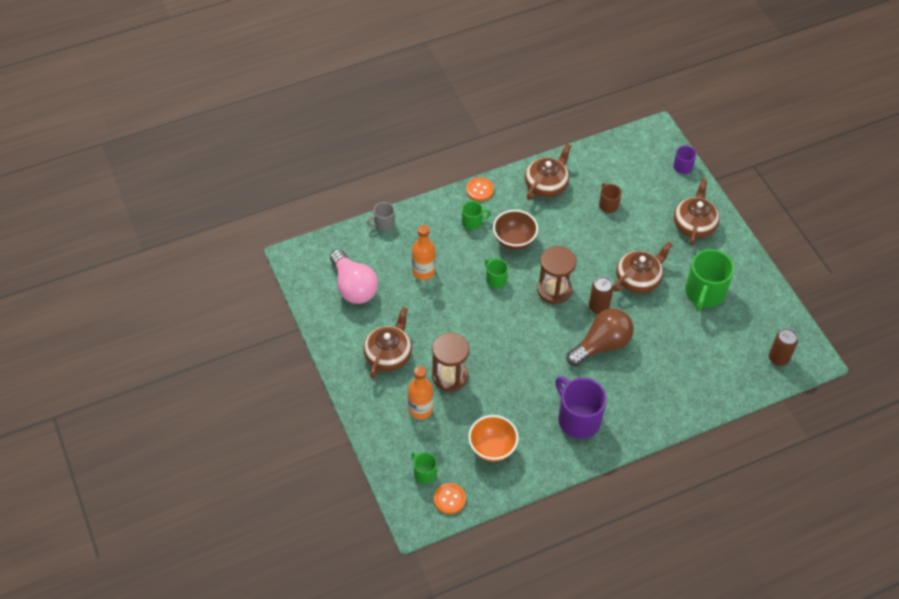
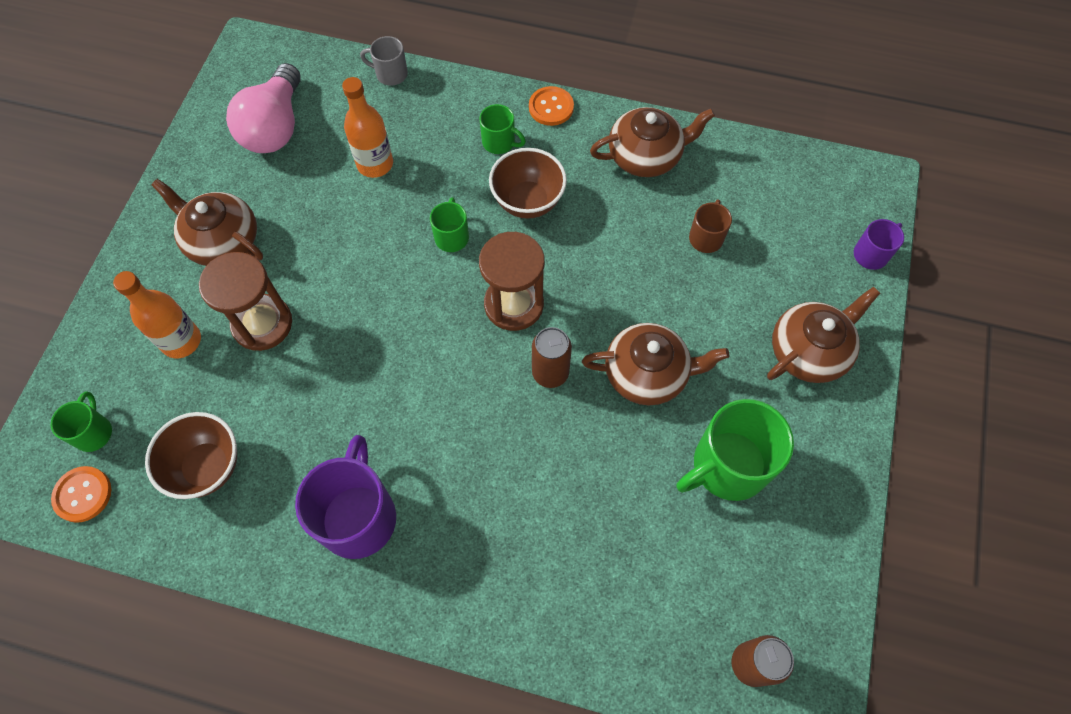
camera: 40 degrees right, 10 degrees up
brown teapot [363,307,412,379] -> brown teapot turned 120 degrees counterclockwise [151,179,263,266]
orange bowl [468,415,519,462] -> brown bowl [145,412,237,499]
brown light bulb [567,308,633,366] -> none

